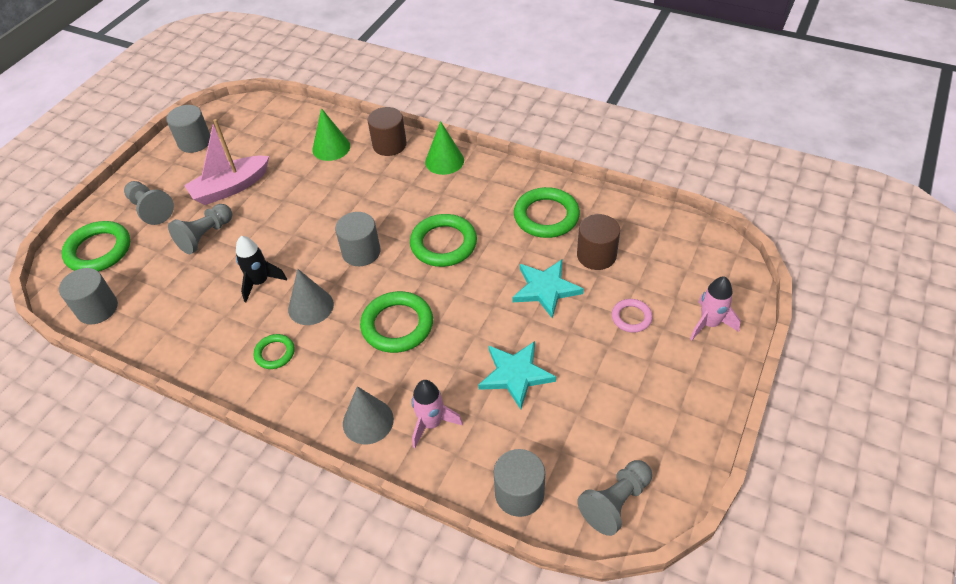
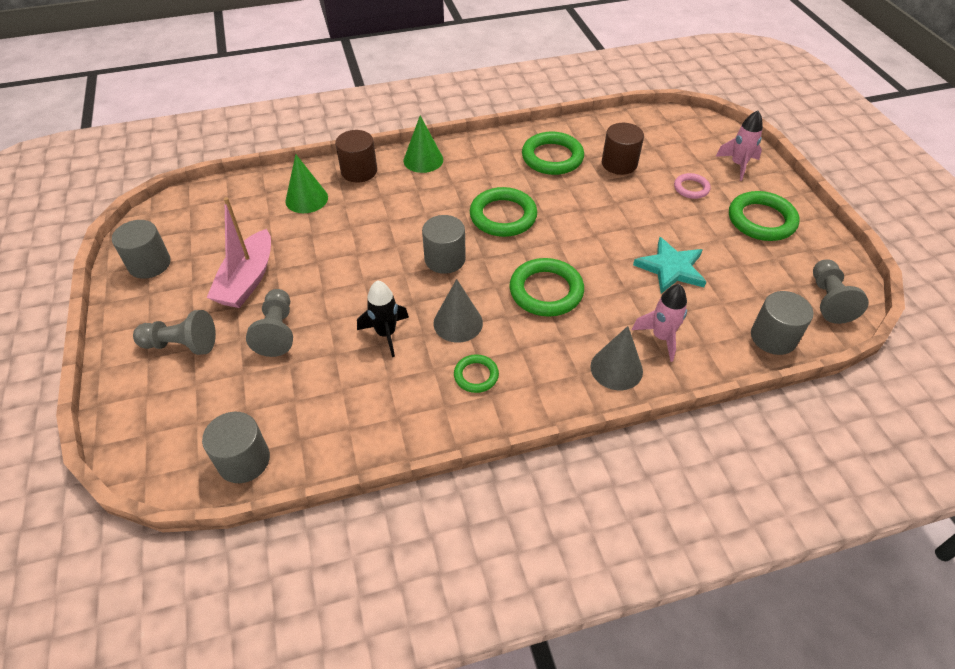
camera: 45 degrees left, 0 degrees up
green ring [61,221,130,271] -> green ring moved to [729,191,799,241]
turquoise star [512,259,584,319] -> none

